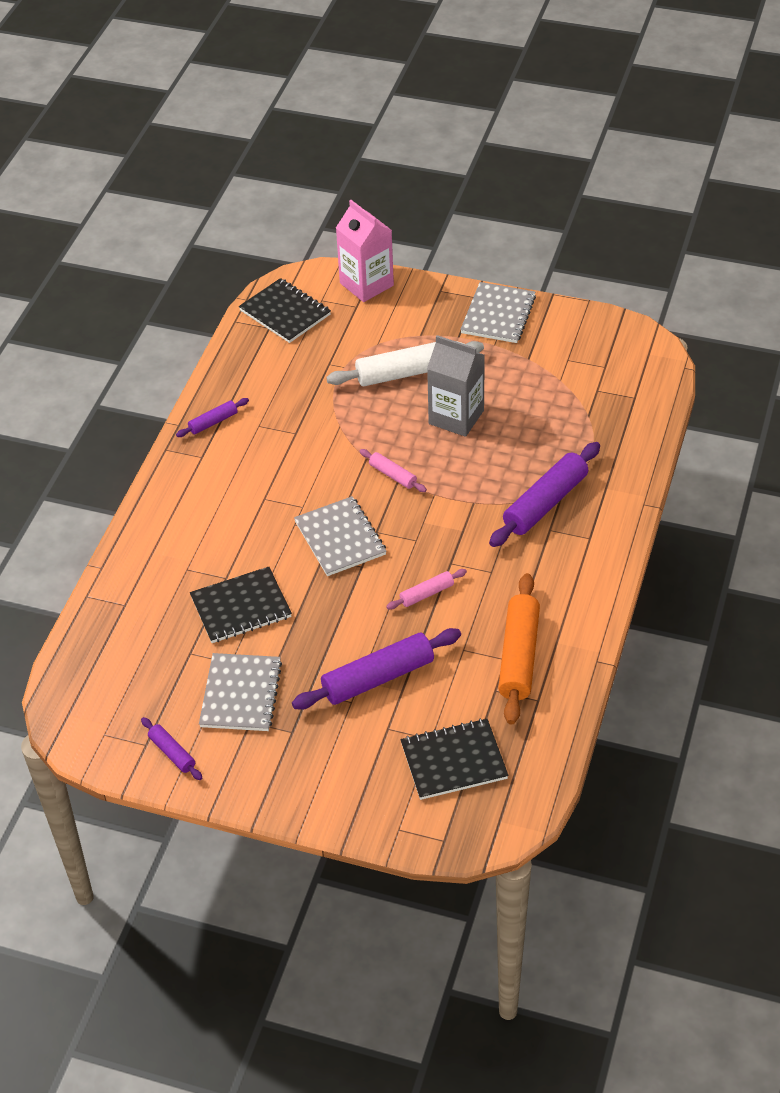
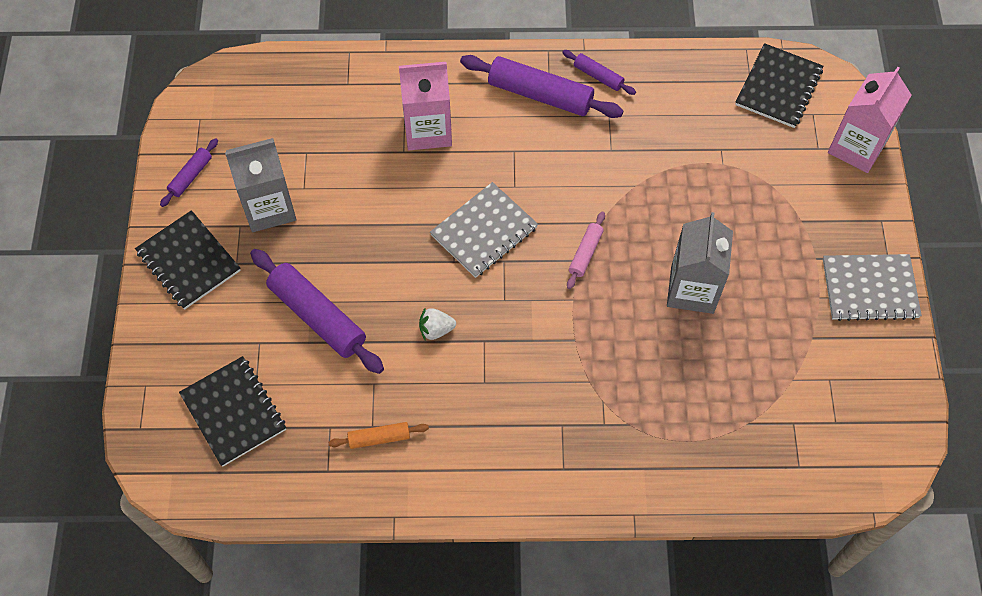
camera: 70 degrees right, 15 degrees up
black notebook [190,567,292,643] -> black notebook moved to [135,210,241,310]
grey notebook [199,653,282,731] -> grey carton [225,138,296,232]
white rolling pin [326,341,484,386] -> none
pink rolling pin [386,569,467,610] -> white strawberry [419,307,456,340]
purple rolling pin [489,442,600,547] -> purple rolling pin moved to [460,55,624,118]
orange rolling pin [498,573,540,725] -> orange rolling pin [328,422,429,449], size x0.51
none -> pink carton [399,62,452,150]

